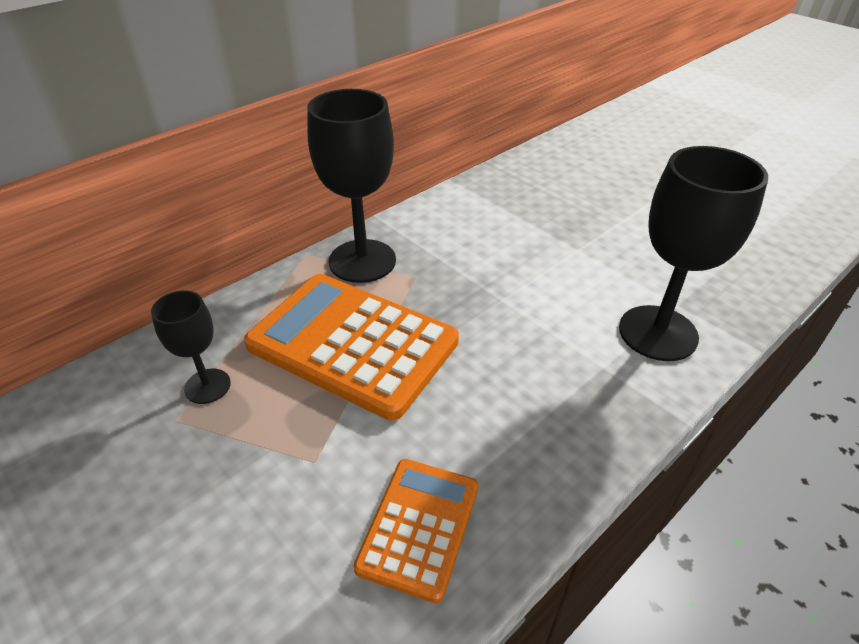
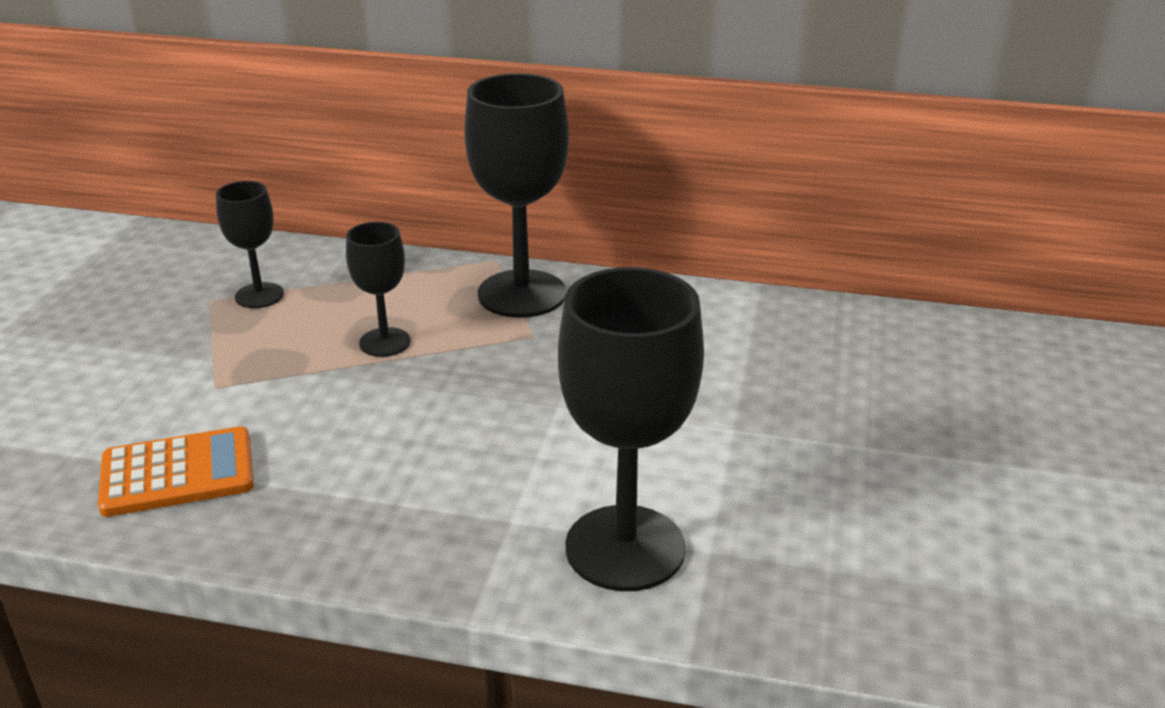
camera: 55 degrees right, 10 degrees down
orange calculator [244,274,459,421] -> black goblet [346,222,411,357]

